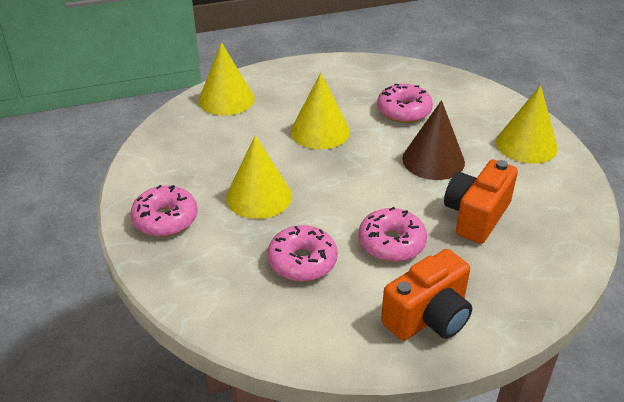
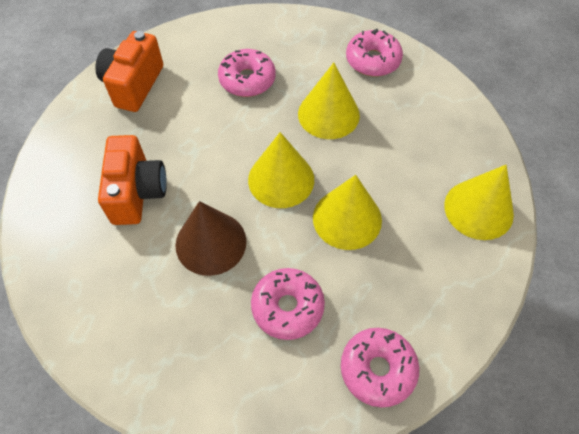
camera: 145 degrees right, 20 degrees up
pink donut [358,207,427,262] -> pink donut moved to [341,328,419,408]
yellow cone [496,85,558,164] -> yellow cone moved to [248,132,314,208]

